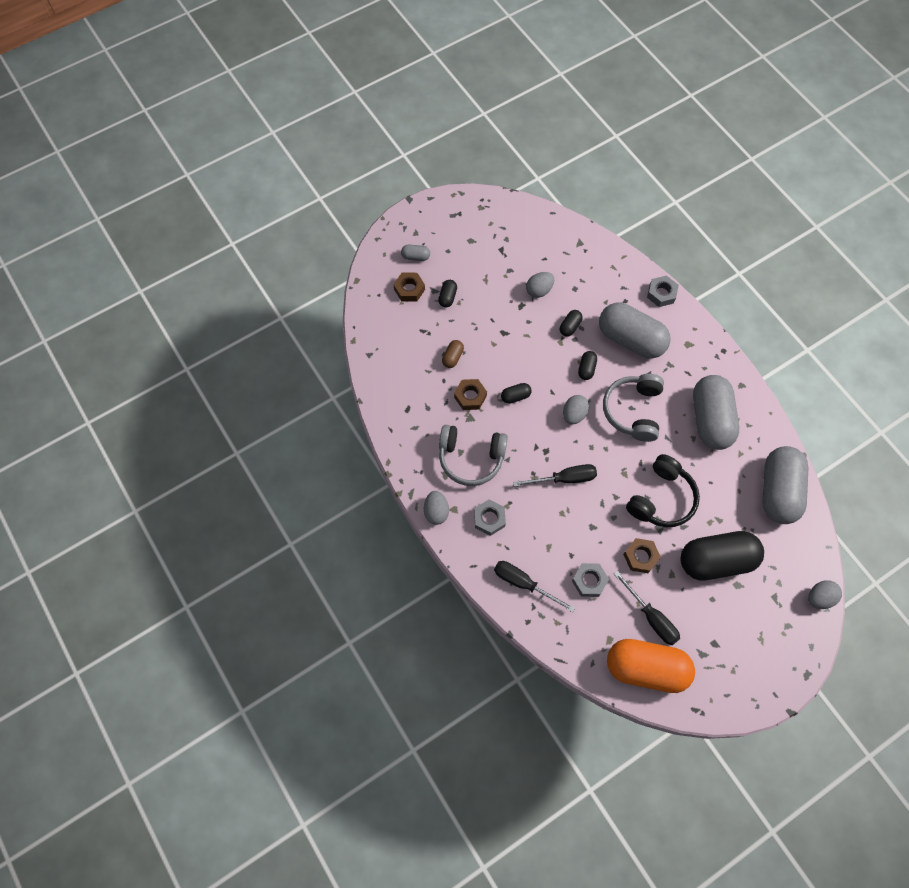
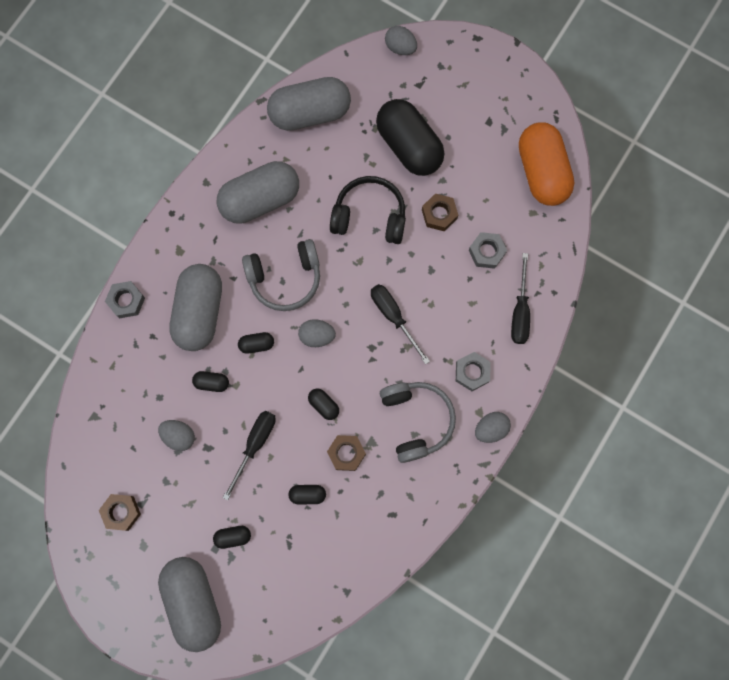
camera: 115 degrees left, 10 degrees up
brown nut [393,273,425,302] -> brown nut moved to [99,494,141,531]
grey capsule [401,245,430,261] -> grey capsule [158,557,221,652], size x2.42
brown capsule [442,340,464,368] -> black capsule [288,485,326,504]
black screwdriver [614,571,680,645] -> black screwdriver moved to [223,411,276,500]

